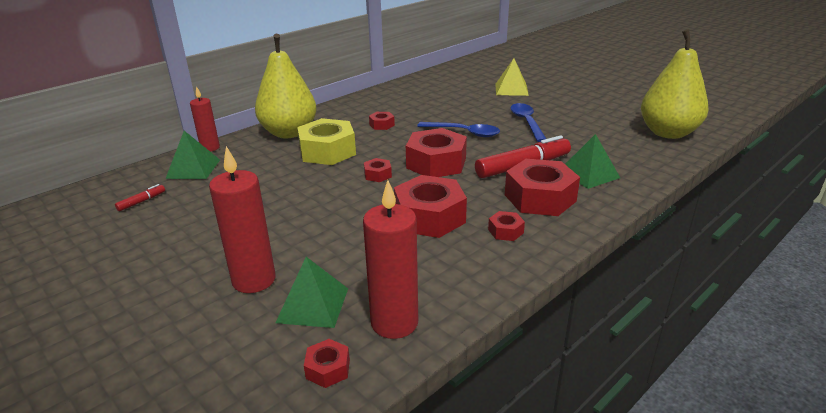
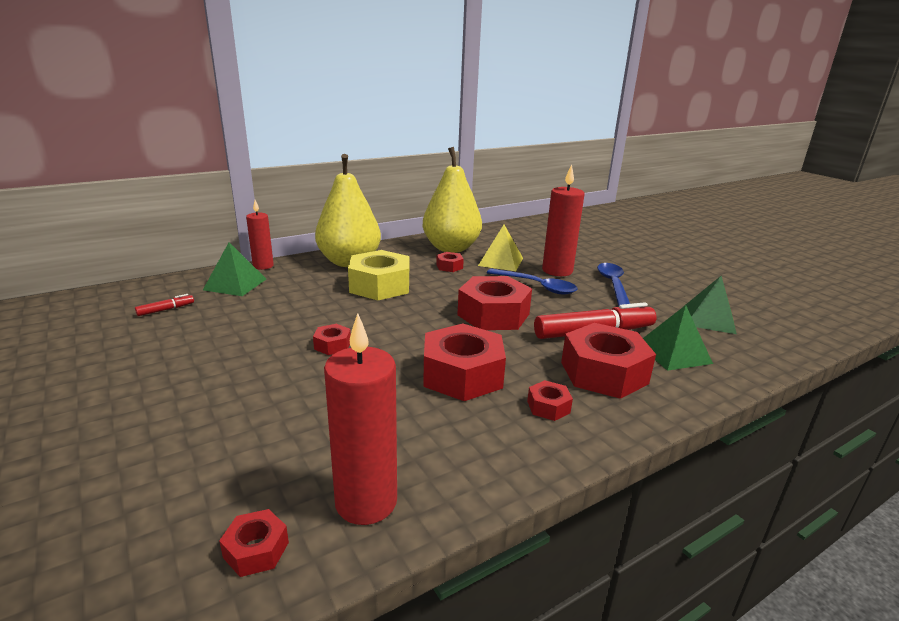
camera: 10 degrees right, 5 degrees down
red candle [209,146,276,293] -> red candle moved to [542,164,584,276]
green pyramid [276,257,348,328] -> green pyramid moved to [684,276,737,334]
red nut [364,158,392,182] -> red nut moved to [313,324,351,355]
yellow pyramid [495,58,529,96] -> yellow pyramid moved to [478,225,523,271]
yellow pear [641,29,709,139] -> yellow pear moved to [423,147,482,253]

